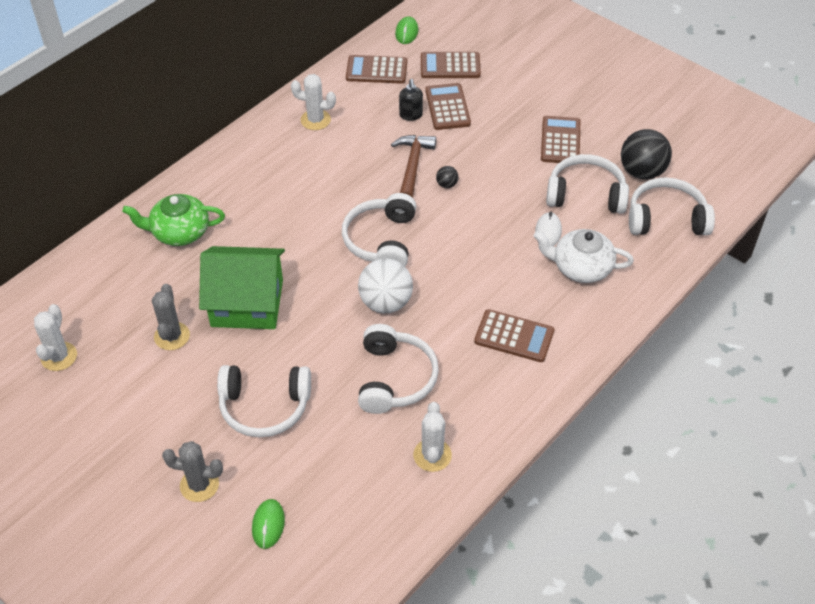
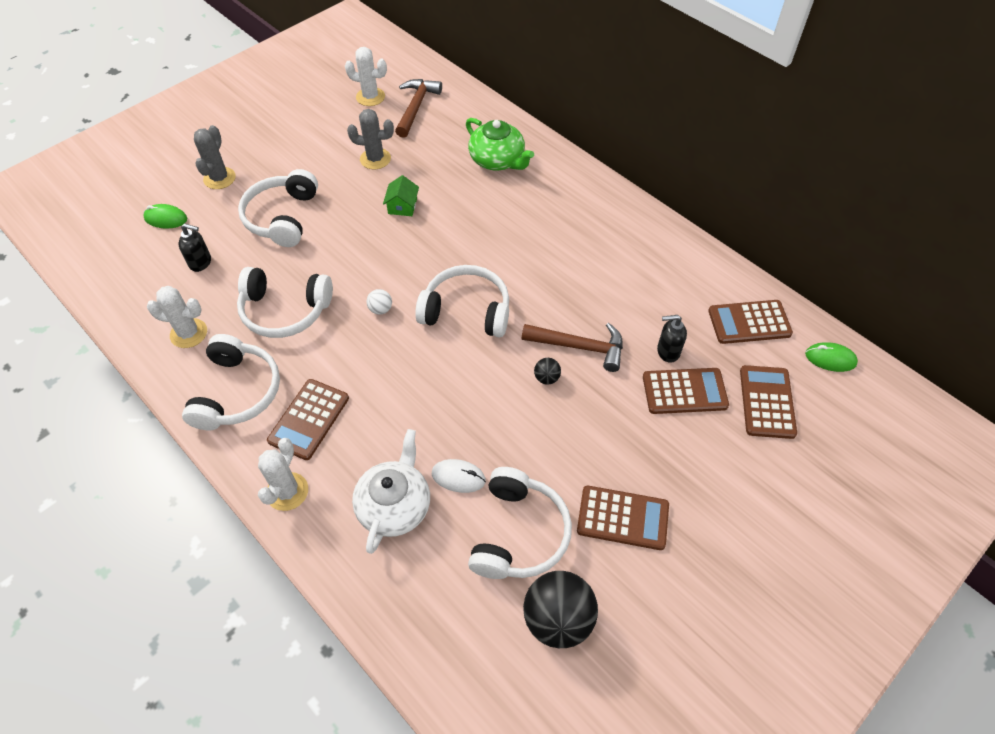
camera: 95 degrees right, 5 degrees up
green teapot [122,194,225,246] -> green teapot turned 135 degrees clockwise [466,118,534,170]
green house [199,246,285,329] -> green house [383,175,419,216], size x0.41
white cactus [291,74,336,130] -> white cactus moved to [258,438,308,511]
brown calculator [346,55,407,84] -> brown calculator turned 105 degrees counterclockwise [708,300,793,344]
white ball [358,258,413,313] -> white ball [366,289,392,315], size x0.45
white headphones [629,177,715,235] -> white headphones moved to [182,334,280,430]
none -> black soap dispenser [178,223,211,272]
none -> brown hammer [395,79,442,138]

